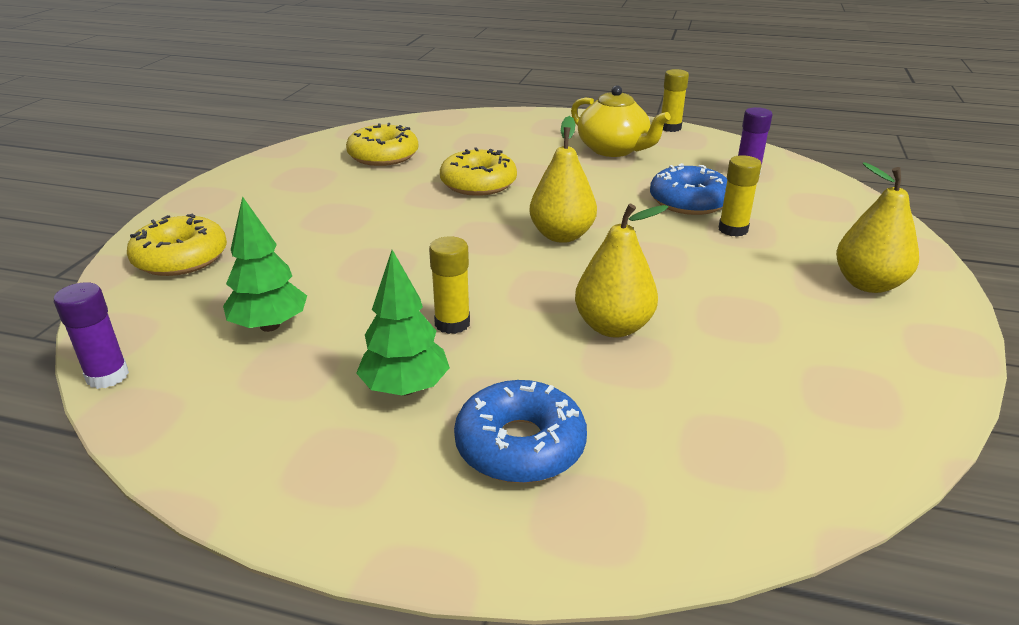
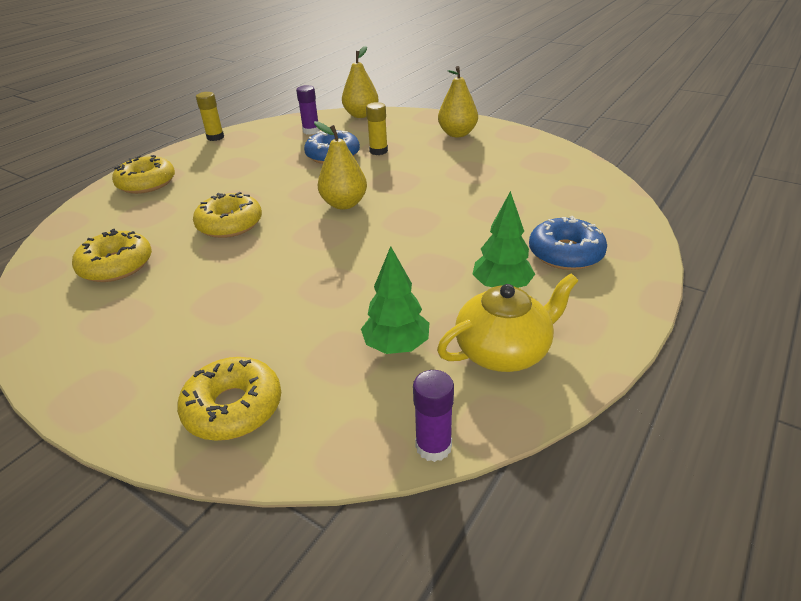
camera: 70 degrees left, 5 degrees up
yellow glue stick [429,236,470,334] -> none
yellow teapot [571,85,671,157] -> yellow teapot moved to [437,273,578,372]
yellow pear [575,203,668,337] -> yellow pear moved to [342,46,379,118]
none -> yellow donut [112,155,175,194]

